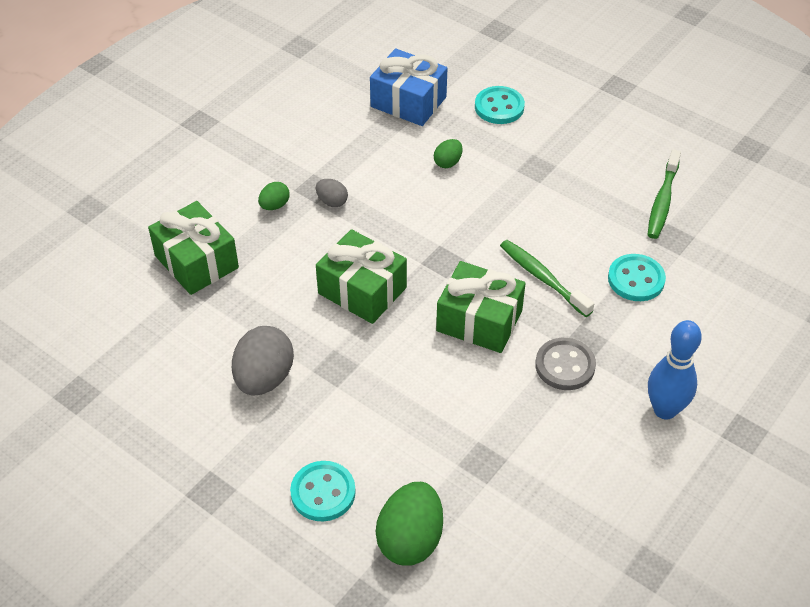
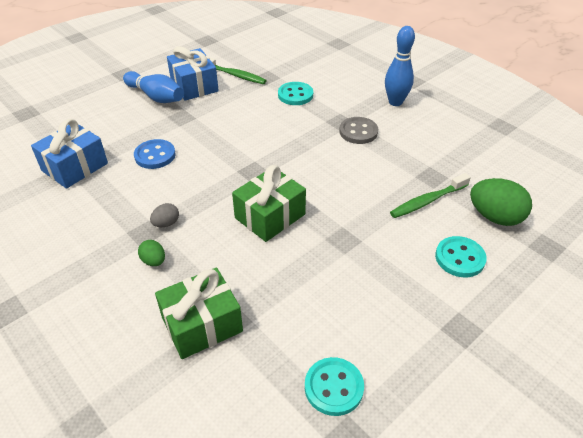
camera: 80 degrees left, 5 degrees down
grey egg [232,326,294,396] -> none
green egg [434,139,463,168] -> blue button [134,139,176,169]
green gift [436,261,525,353] -> none
turquoise button [475,86,525,124] -> turquoise button moved to [305,357,364,416]
green toothbrush [500,240,594,317] -> green toothbrush moved to [390,173,471,218]
none -> blue bowling pin [123,71,184,103]
none -> blue gift [167,46,219,101]

